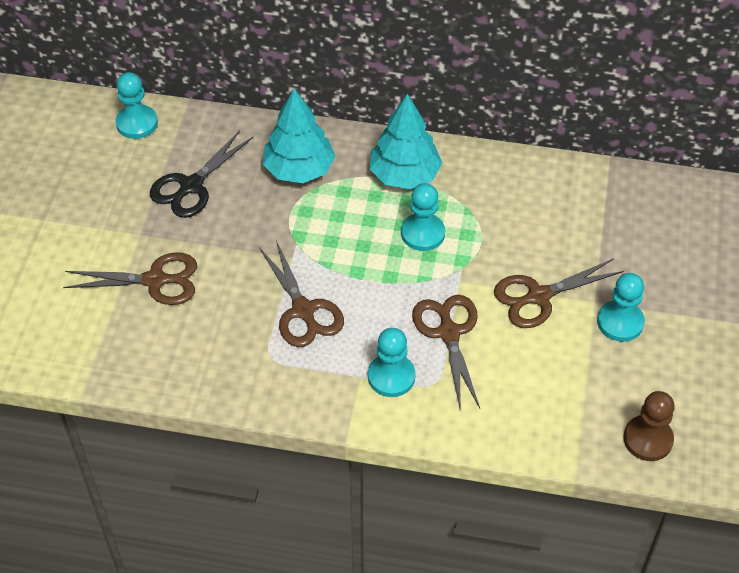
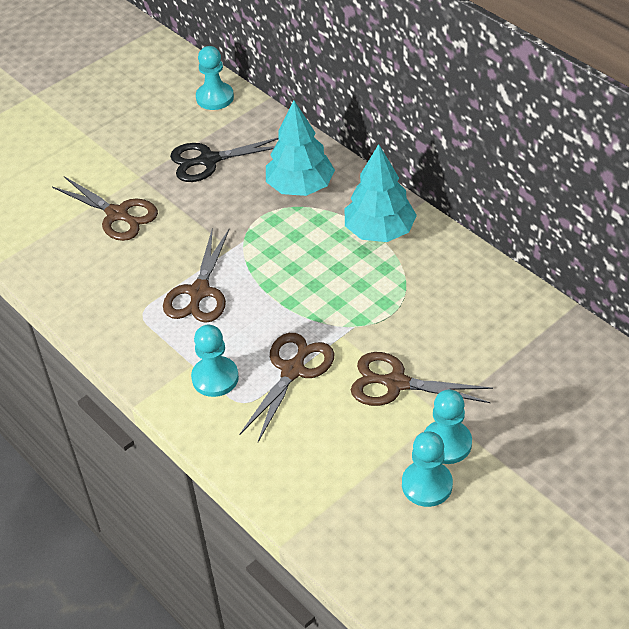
camera: 40 degrees right, 5 degrees down
turquoise pawn [401,183,445,251] -> turquoise pawn moved to [402,431,453,507]
brown pawn [623,391,675,461] -> none

